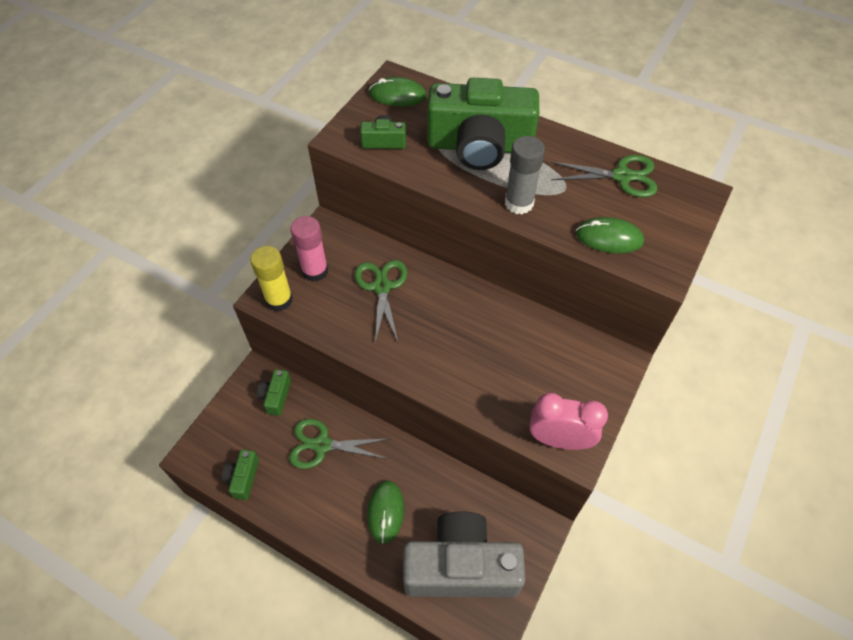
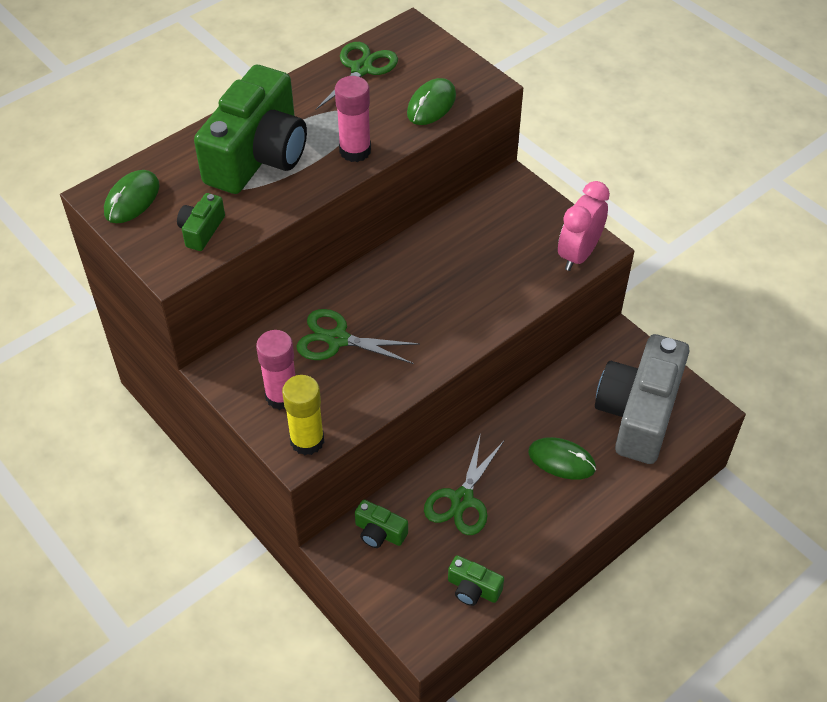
camera: 70 degrees left, 5 degrees down
grey glue stick [505,136,545,214] -> pink glue stick [335,76,371,162]

